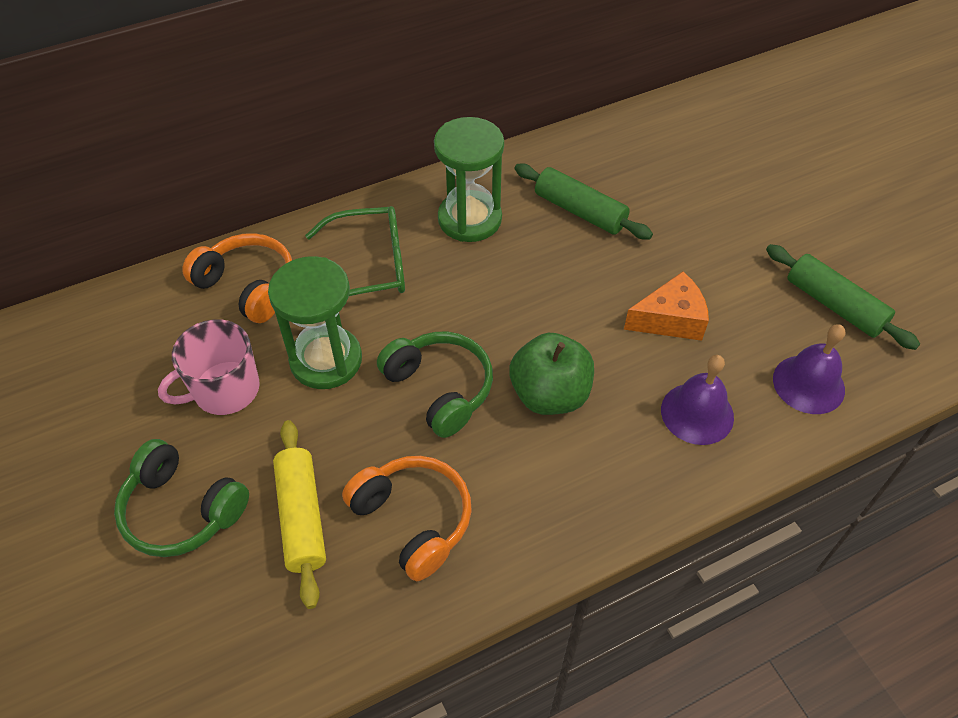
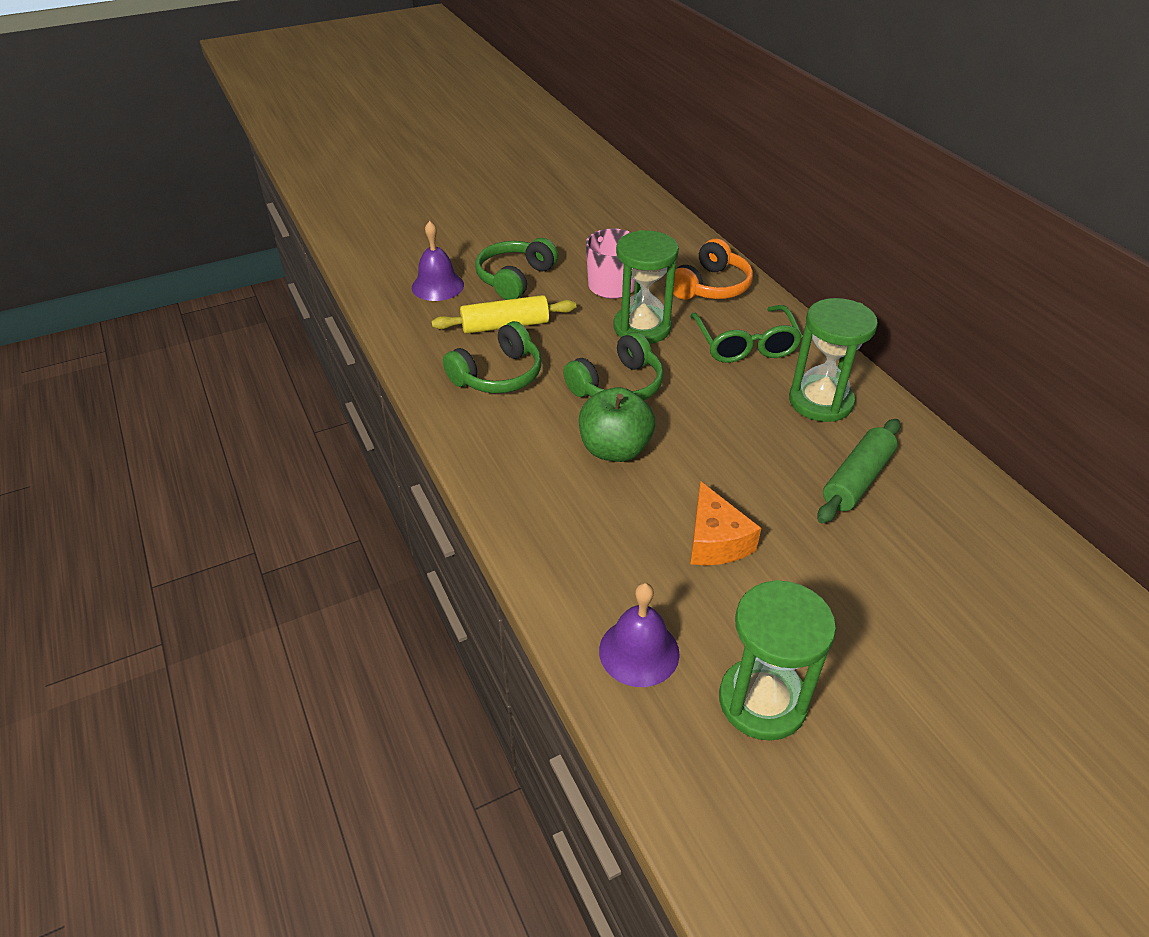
camera: 90 degrees right, 10 degrees down
orange headphones [342,456,472,581] -> green headphones [443,321,542,393]
purple bell [661,355,734,445] -> purple bell moved to [412,221,464,301]
green rolling pin [766,244,920,350] -> green hourglass [719,580,836,741]

